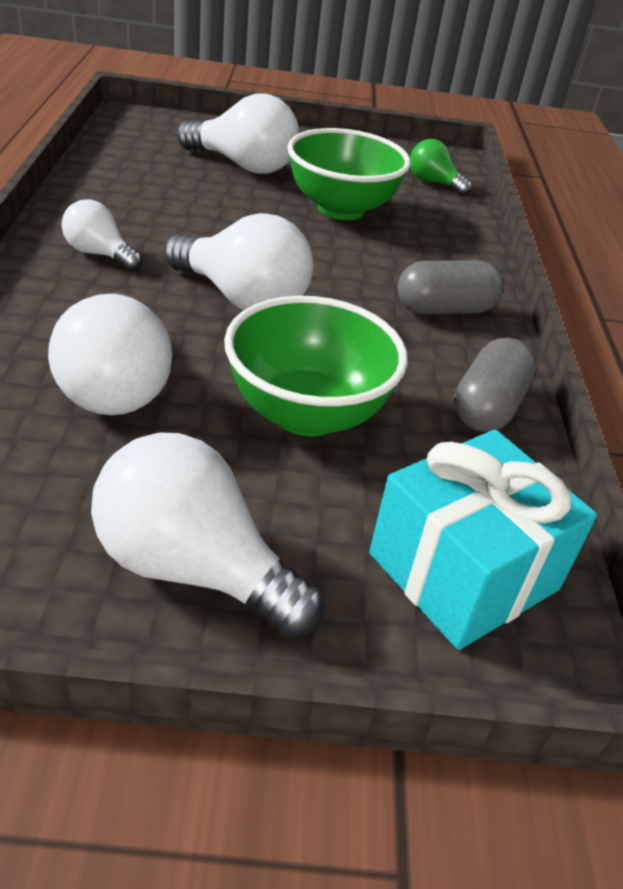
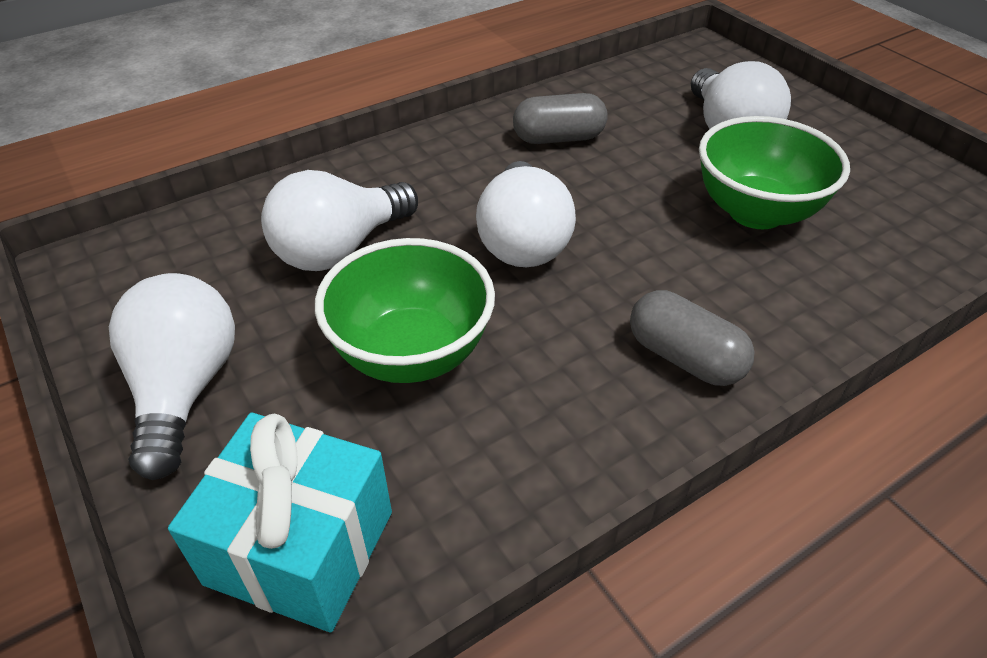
camera: 60 degrees right, 5 degrees up
white light bulb [62,199,142,271] -> none
green light bulb [410,139,472,196] -> none
grey capsule [454,338,536,432] -> grey capsule moved to [513,93,608,144]

